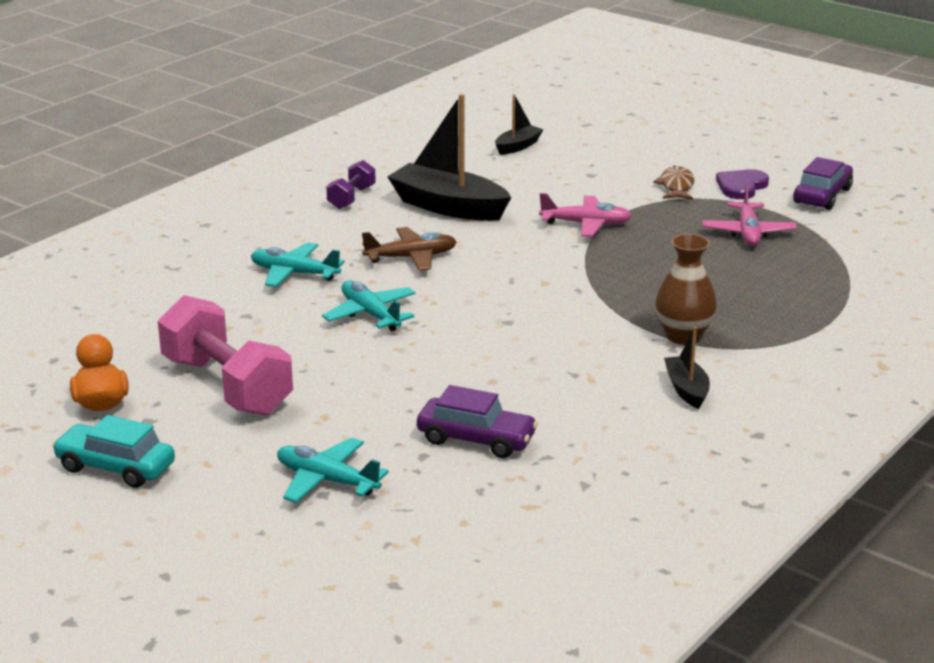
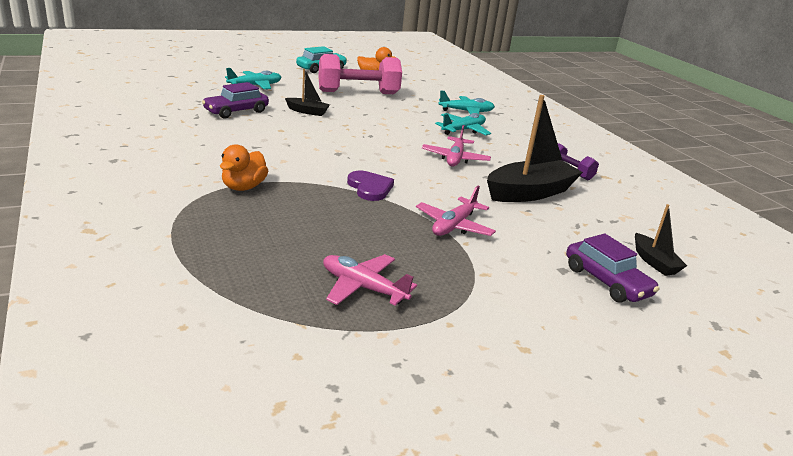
camera: 115 degrees right, 0 degrees up
turquoise plane [322,280,416,331] -> turquoise plane moved to [438,91,495,114]
brown plane [362,227,457,271] -> pink plane [422,125,491,167]
brown fish [653,166,695,200] -> none
brown vase [655,234,717,345] -> orange duck [220,144,268,191]
black boat [664,327,710,409] -> black boat moved to [285,69,330,116]
purple heart [716,169,769,199] -> purple heart moved to [347,171,394,201]
purple car [793,157,853,210] -> purple car moved to [566,233,660,303]

